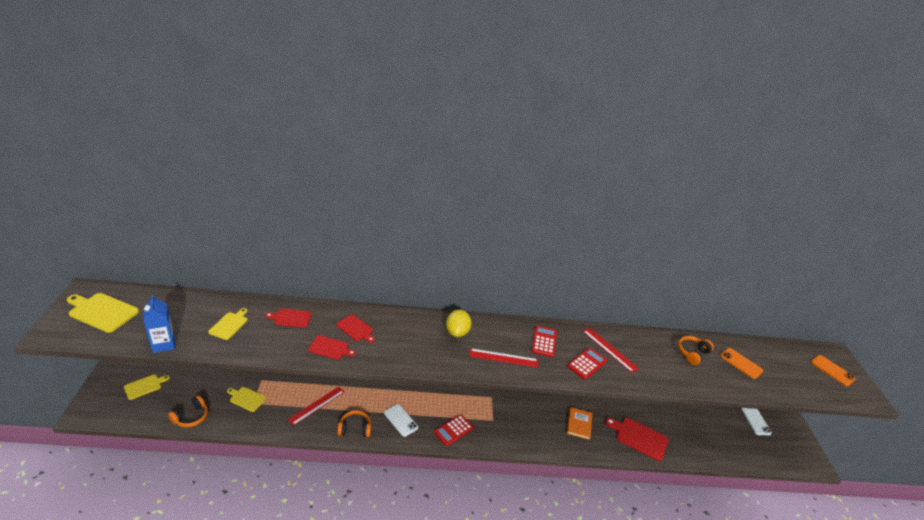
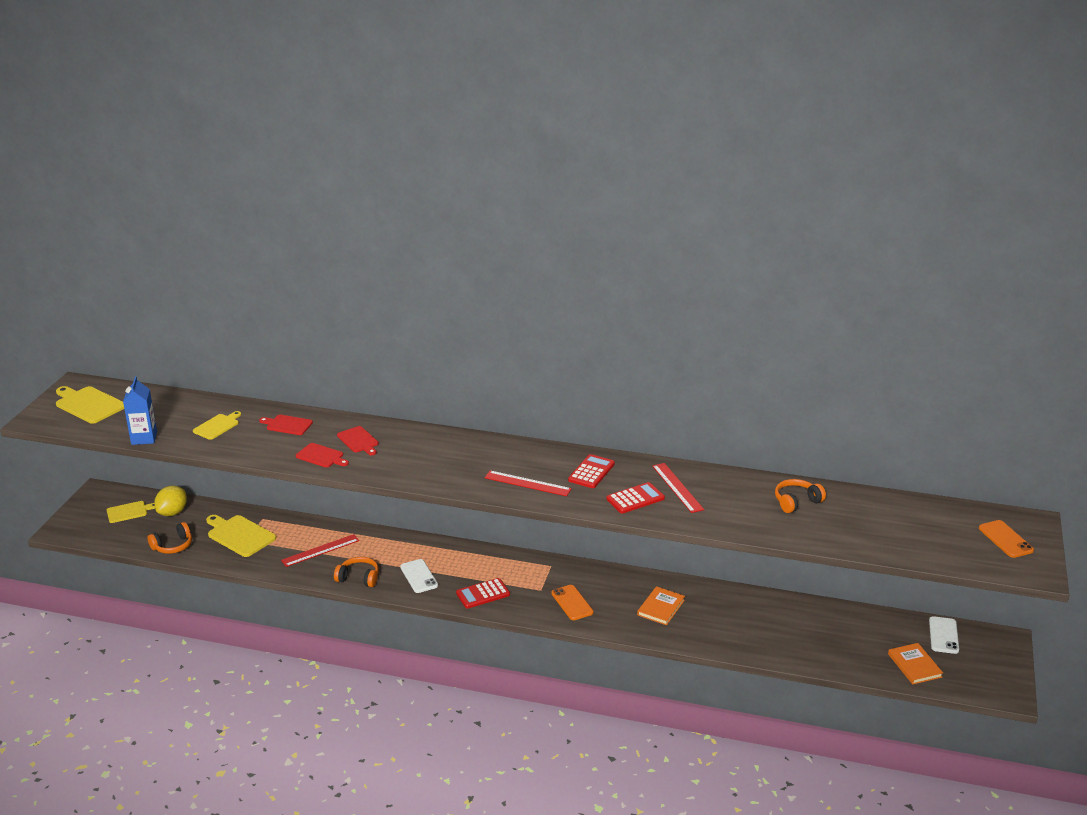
camera: 20 degrees right, 5 degrees down
yellow cutting board [227,387,266,412] -> yellow cutting board [206,515,276,557], size x1.61
yellow lemon [446,309,471,337] -> yellow lemon moved to [154,486,187,516]
red cutting board [605,418,669,461] -> none
orange phone [720,348,763,379] -> orange phone moved to [551,585,594,620]
none -> orange book [888,643,943,684]

